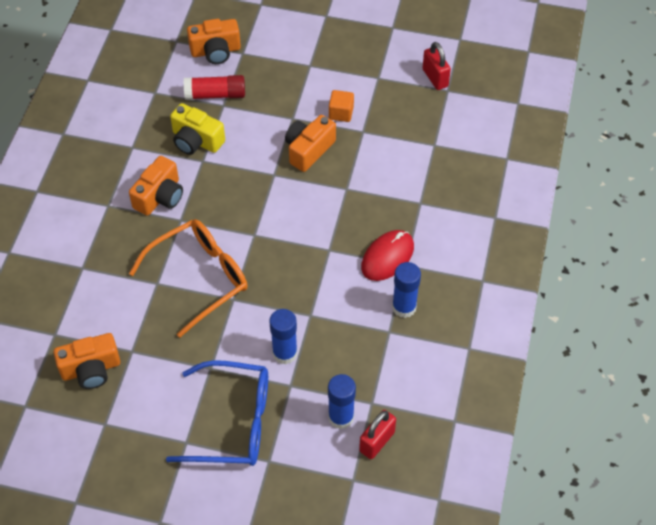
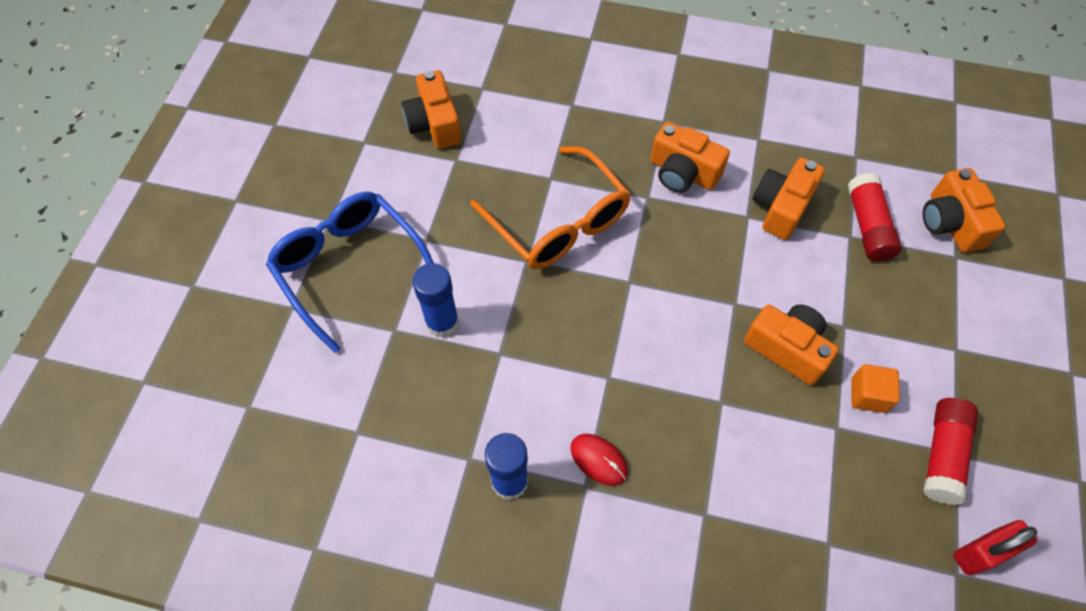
camera: 90 degrees right, 5 degrees up
blue glasses [166,360,268,466] -> blue glasses turned 135 degrees clockwise [266,192,434,353]
yellow camera [170,103,225,155] -> orange camera [752,158,825,240]
blue glue stick [328,374,356,429] -> none
red padlock [359,410,396,459] -> none
red mouse [361,230,414,281] -> red mouse [571,434,628,486], size x0.64
none -> red glue stick [923,398,978,505]

